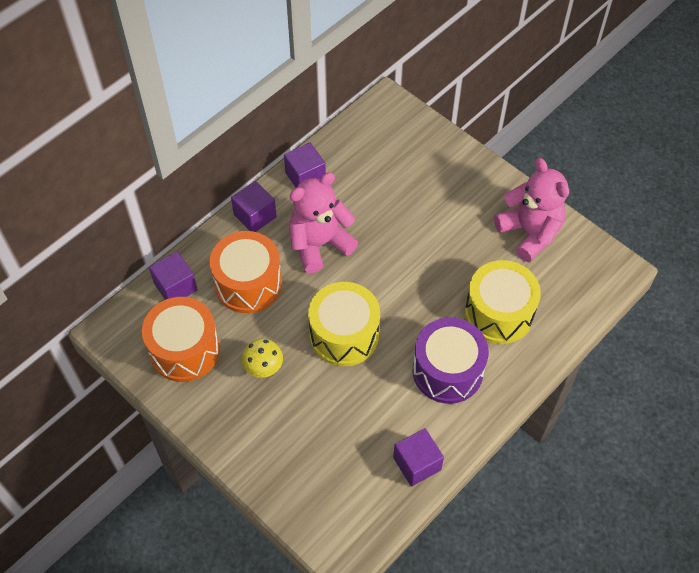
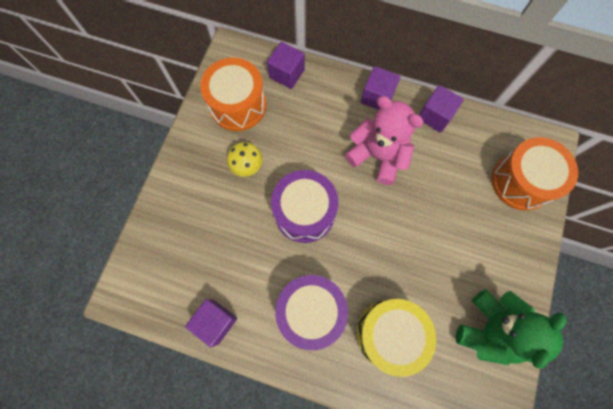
camera: 65 degrees right, 15 degrees up
orange drum [210,231,282,313] -> orange drum moved to [491,137,578,211]
yellow drum [308,282,380,366] -> purple drum [271,170,339,243]
pink teddy bear [494,158,569,262] -> green teddy bear [456,289,567,369]

